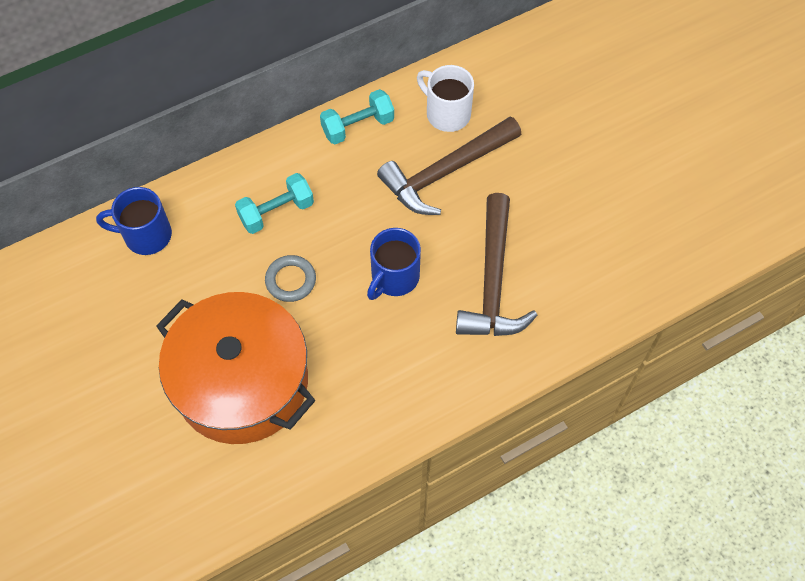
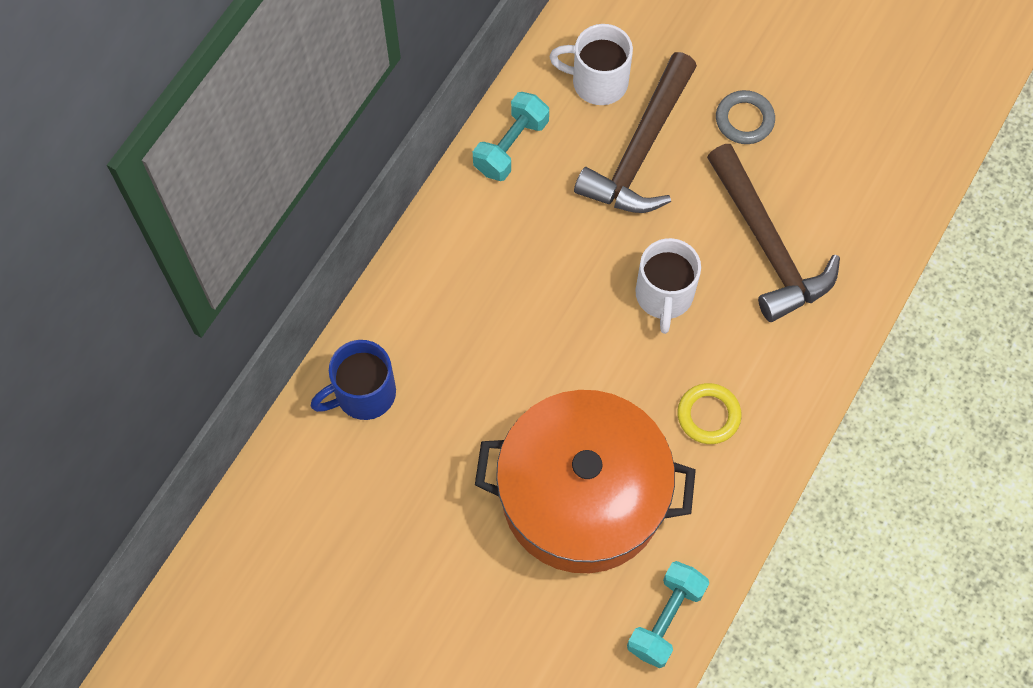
camera: 30 degrees left, 5 degrees up
turquoise dumbbell [235,173,314,234] -> turquoise dumbbell moved to [627,561,709,668]
grey ring [265,255,316,302] -> grey ring moved to [716,90,775,144]
blue mug [367,228,421,300] -> white mug [635,238,701,334]
none -> yellow ring [677,383,742,444]

